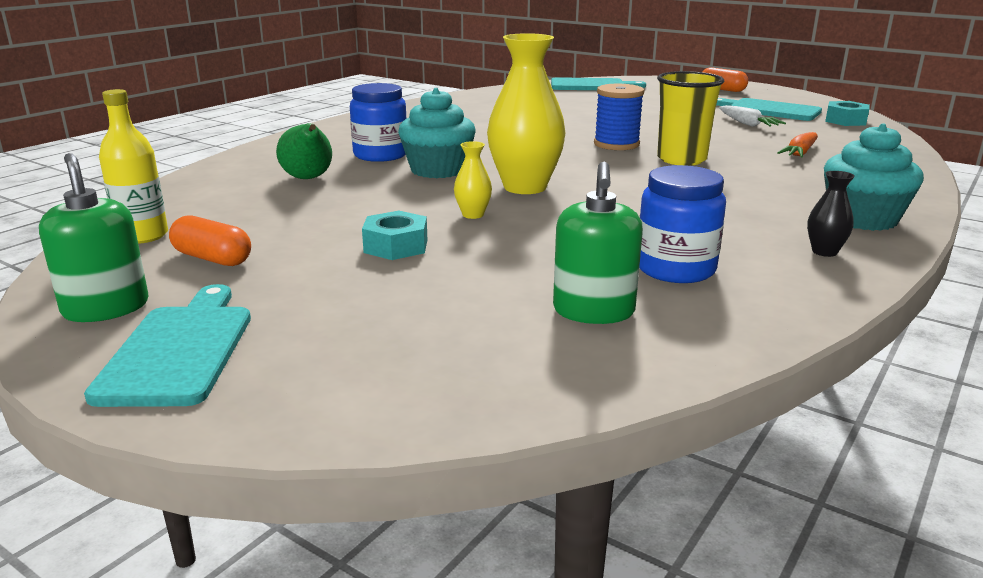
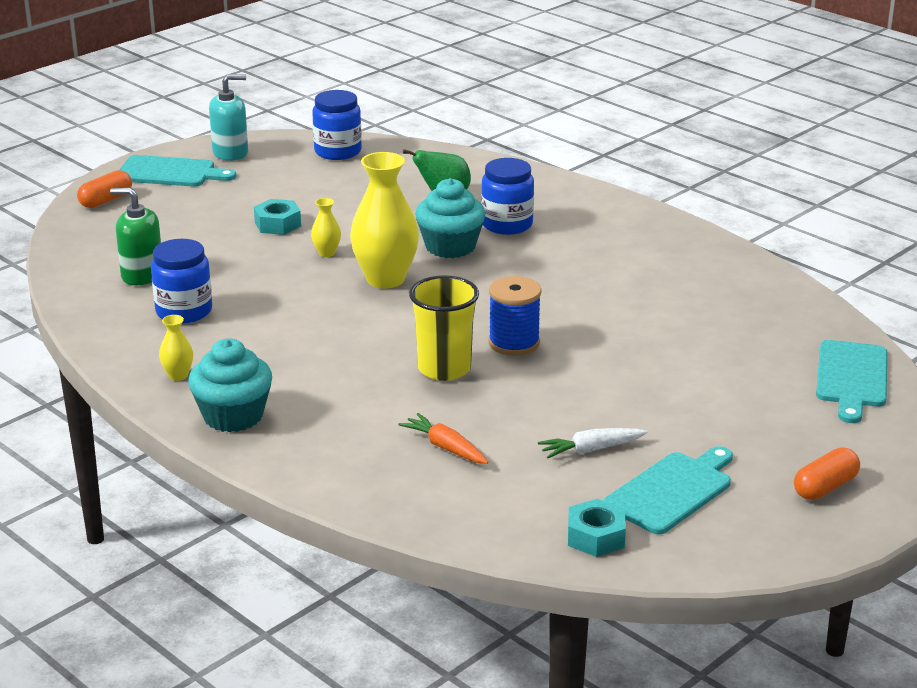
camera: 100 degrees right, 5 degrees up
green soap dispenser [39,153,148,322] -> turquoise soap dispenser [209,74,248,161]
yellow bottle [99,89,168,244] -> blue jar [312,90,362,160]
orange capsule [169,215,251,266] -> orange capsule moved to [77,170,132,208]
black vase [807,171,855,257] -> yellow vase [159,315,193,381]

